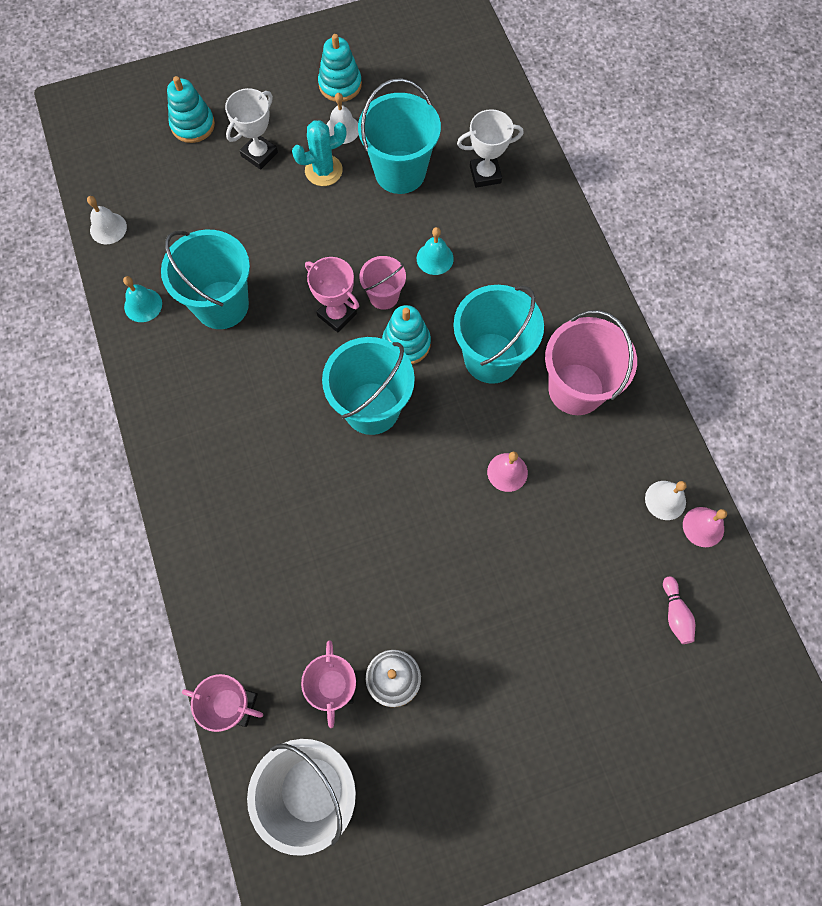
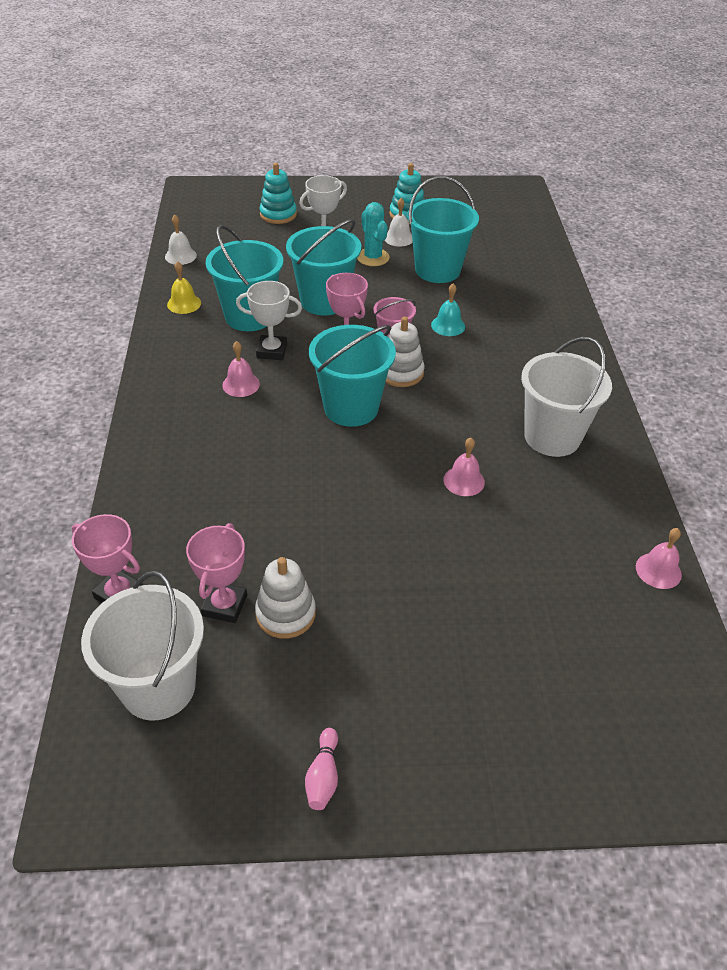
camera: 15 degrees right, 25 degrees down
turquoise bell [123,276,162,322] -> yellow bell [167,261,201,314]
turquoise cactus [292,120,346,186] -> turquoise cactus turned 75 degrees clockwise [357,202,390,266]
turquoise stacking toy [382,305,431,364] -> white stacking toy [385,317,425,387]
turquoise bucket [453,285,544,384] -> turquoise bucket moved to [286,219,361,315]
white trophy [457,109,523,188] -> white trophy moved to [236,281,302,360]
pink bucket [545,310,637,415] -> white bucket [521,337,612,457]
white bell [645,481,687,520] -> none
pink bowling pin [663,576,695,644] -> pink bowling pin moved to [305,728,338,810]
none -> pink bell [222,341,260,397]

